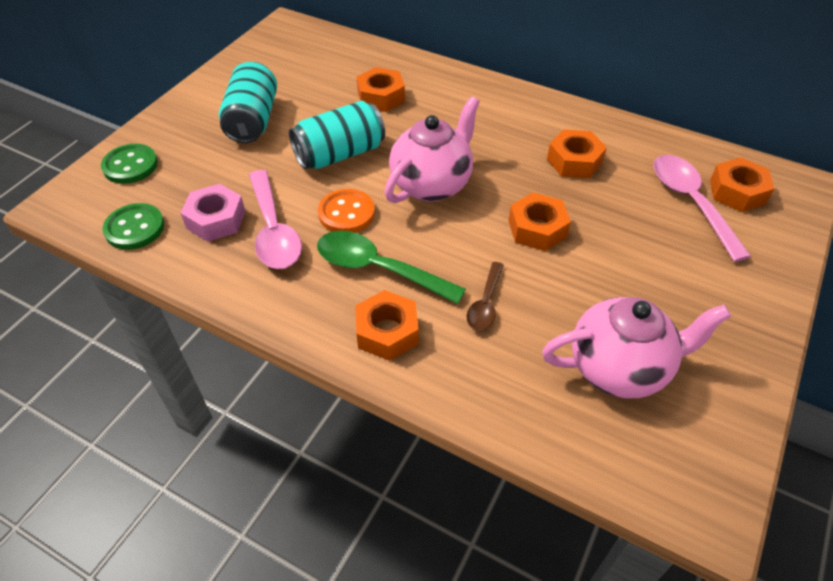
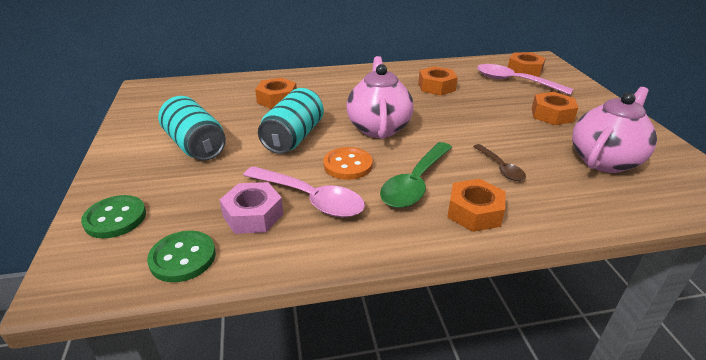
camera: 40 degrees left, 15 degrees down
green spoon [317,231,466,304] -> green spoon turned 45 degrees counterclockwise [380,142,452,208]
orange nut [509,192,571,251] -> orange nut moved to [532,92,578,125]

